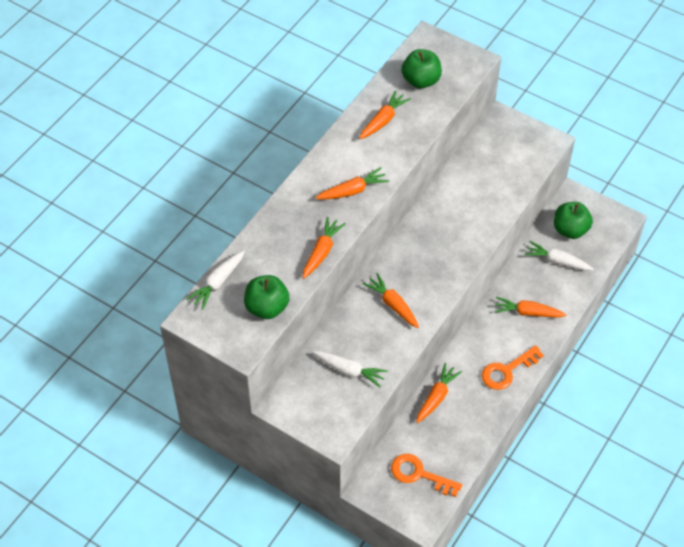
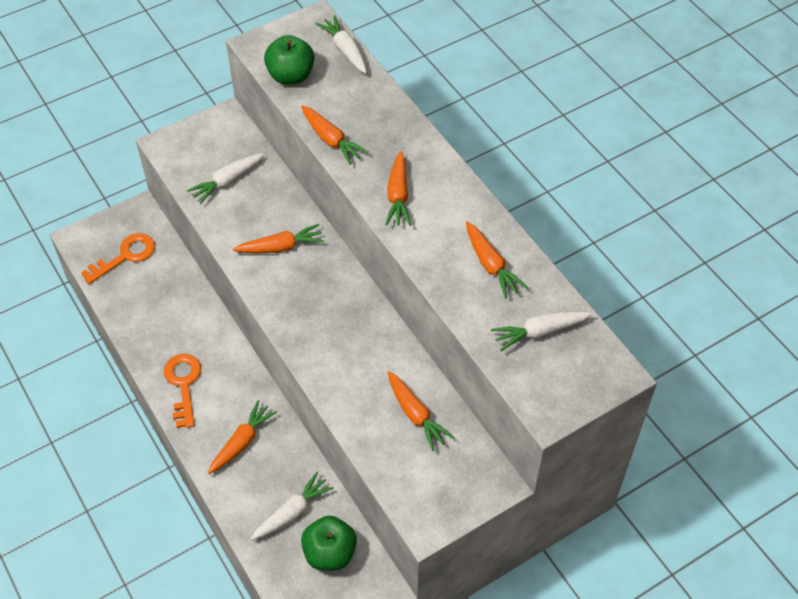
camera: 115 degrees right, 0 degrees up
green apple [402,49,442,89] -> white carrot [491,311,593,351]
orange carrot [416,363,462,423] -> orange carrot moved to [388,371,454,451]

